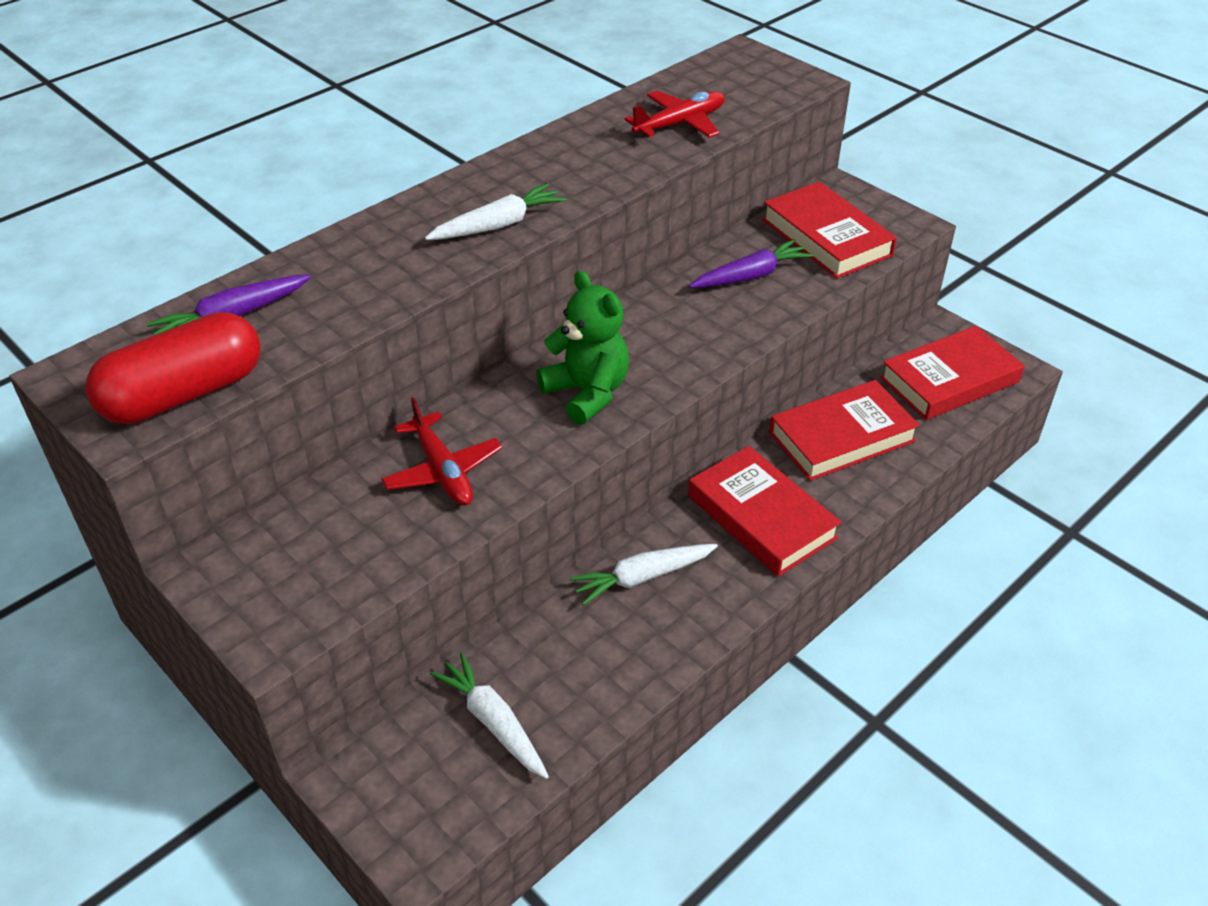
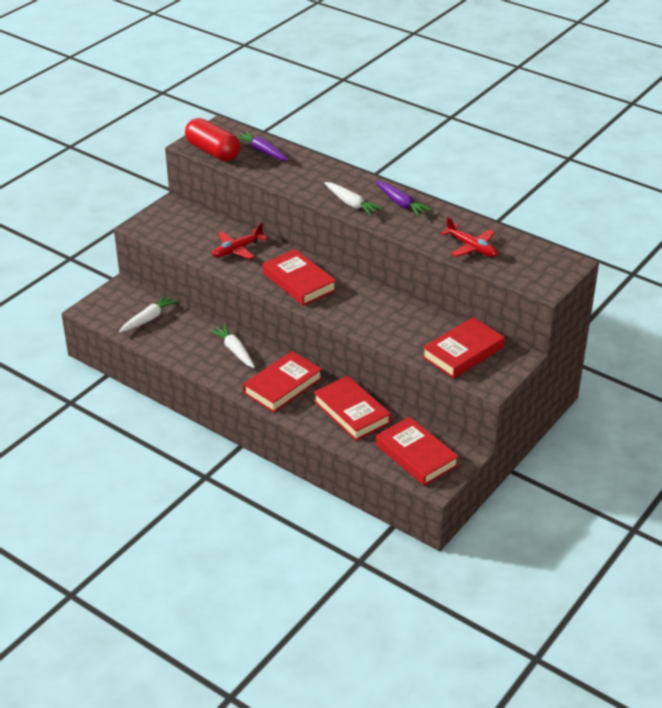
camera: 80 degrees right, 5 degrees down
green teddy bear [536,271,629,425] -> red book [262,249,336,306]
purple carrot [689,239,813,288] -> purple carrot moved to [376,181,432,216]

